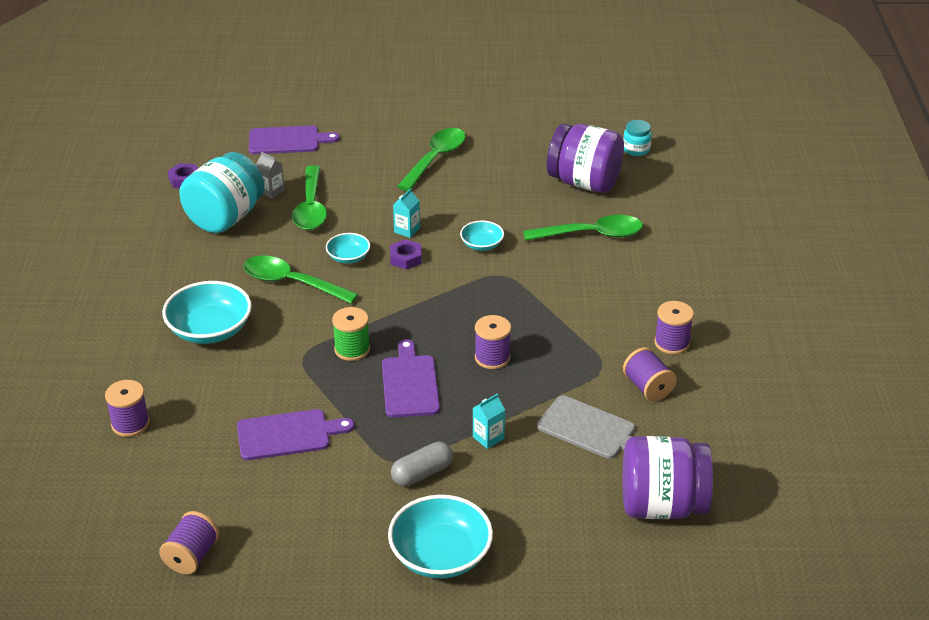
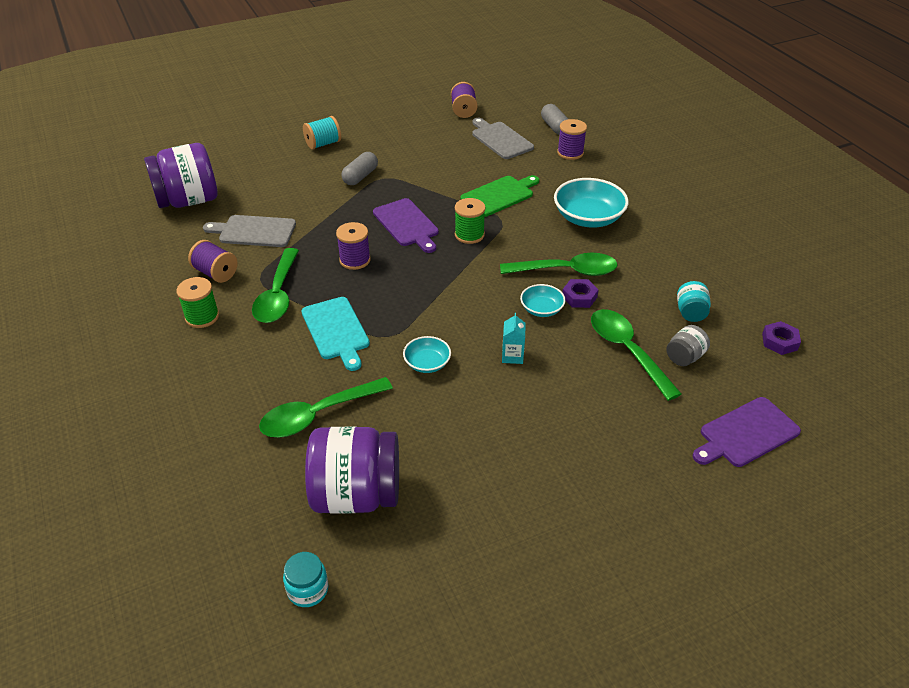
camera: 155 degrees right, 5 degrees up
turquoise jar [179,152,265,233] -> turquoise jar [677,281,711,322], size x0.46
purple cutting board [237,409,354,460] -> none
grey carton [256,152,285,199] -> grey jar [666,325,710,366]
turquoise bowl [388,495,493,579] -> turquoise spool [303,116,341,150]
purple nut [390,239,422,270] -> purple nut moved to [562,279,599,308]
green spoon [397,128,466,191] -> green spoon moved to [252,248,299,323]
turquoise carton [473,393,505,449] -> none
purple spool [654,301,694,354] -> green spool [176,277,219,328]
none -> turquoise cutting board [301,297,370,371]
none -> green cutting board [460,175,539,217]
none -> grey cutting board [472,118,534,159]
none -> grey capsule [541,104,568,135]

